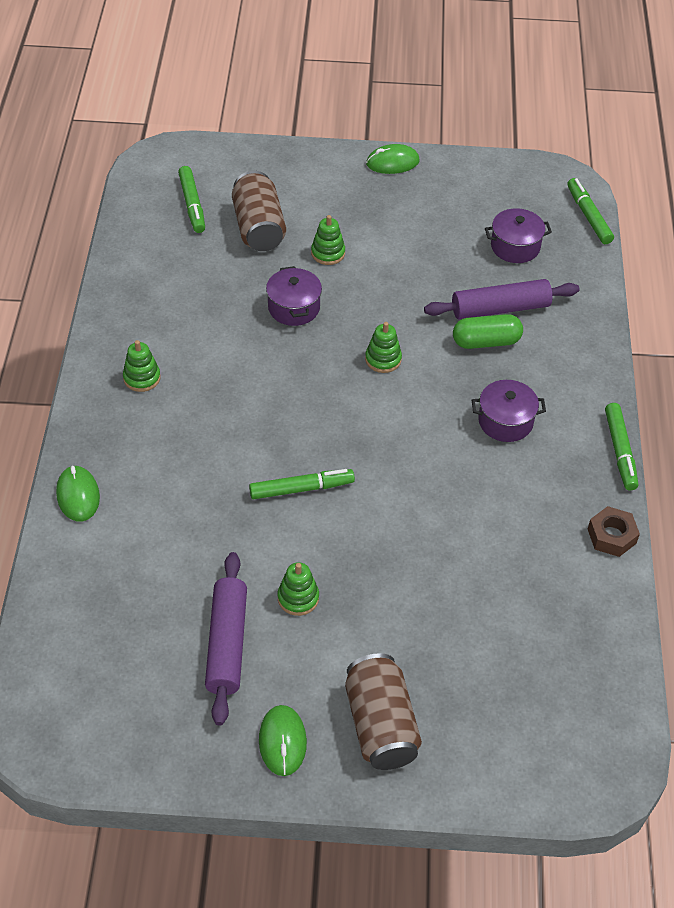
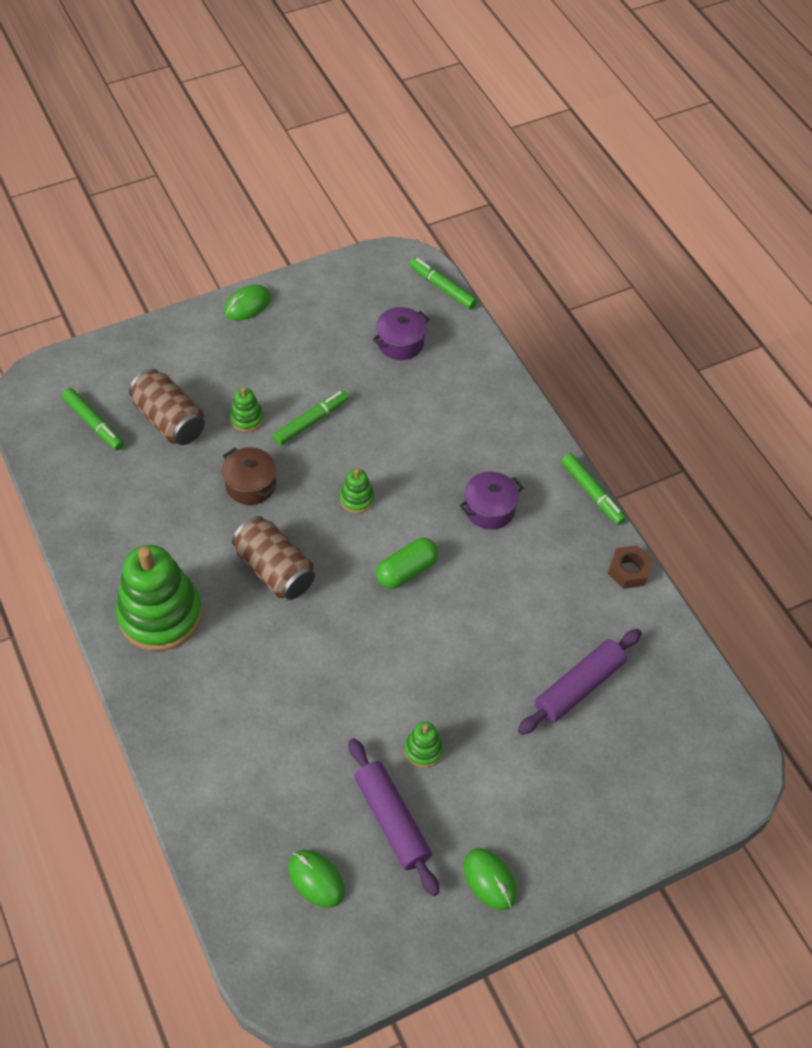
camera: 30 degrees left, 5 degrees up
green mouse [56,465,100,522] -> green mouse moved to [288,850,345,908]
green stacking toy [123,340,161,392] -> green stacking toy [116,545,202,651], size x2.28
green marker [249,469,355,499] -> green marker moved to [273,390,349,445]
purple pot [266,266,322,326] -> brown pot [222,447,276,505]
brown can [345,653,422,770] -> brown can moved to [232,516,315,600]
purple rolling pin [424,279,579,320] -> purple rolling pin moved to [518,629,642,735]
green capsule [453,314,523,349] -> green capsule moved to [376,538,439,589]

